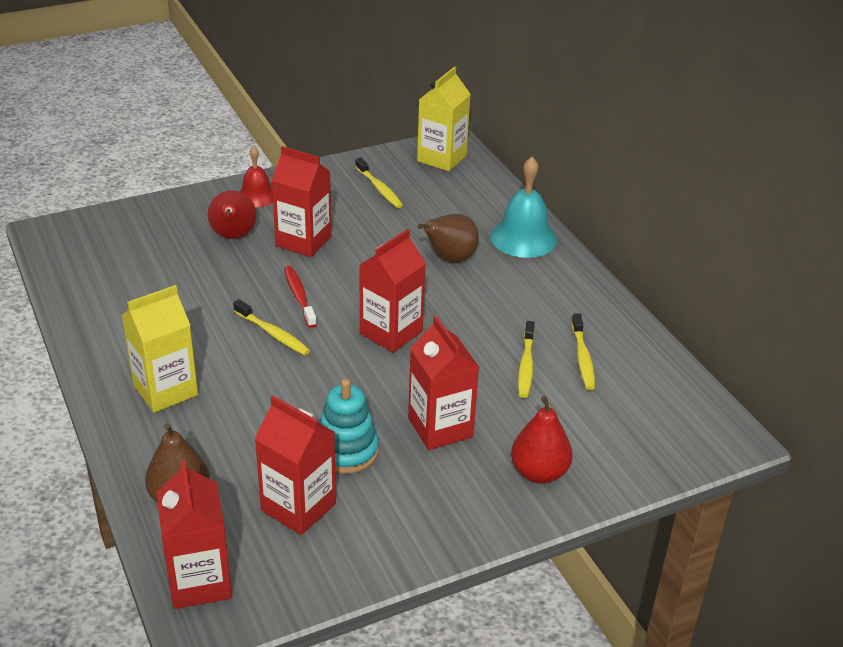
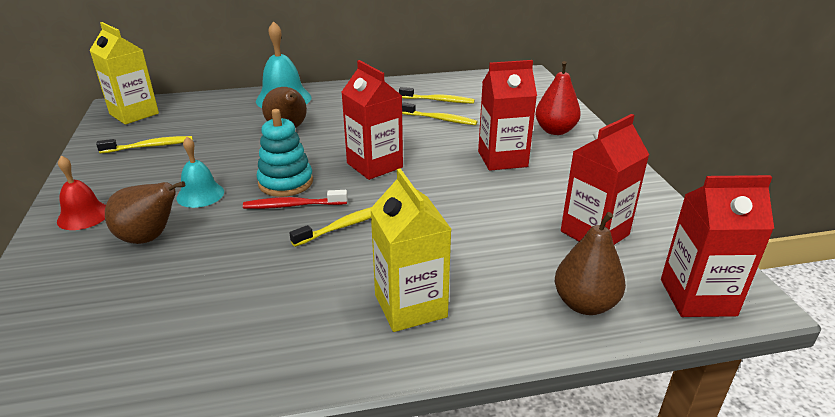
camera: 75 degrees left, 5 degrees down
red pear [208,190,257,239] -> brown pear [105,181,185,244]
red carton [271,146,331,257] -> turquoise bell [176,137,224,208]
turquoise stacking toy [320,379,379,474] -> turquoise stacking toy moved to [257,109,313,197]

